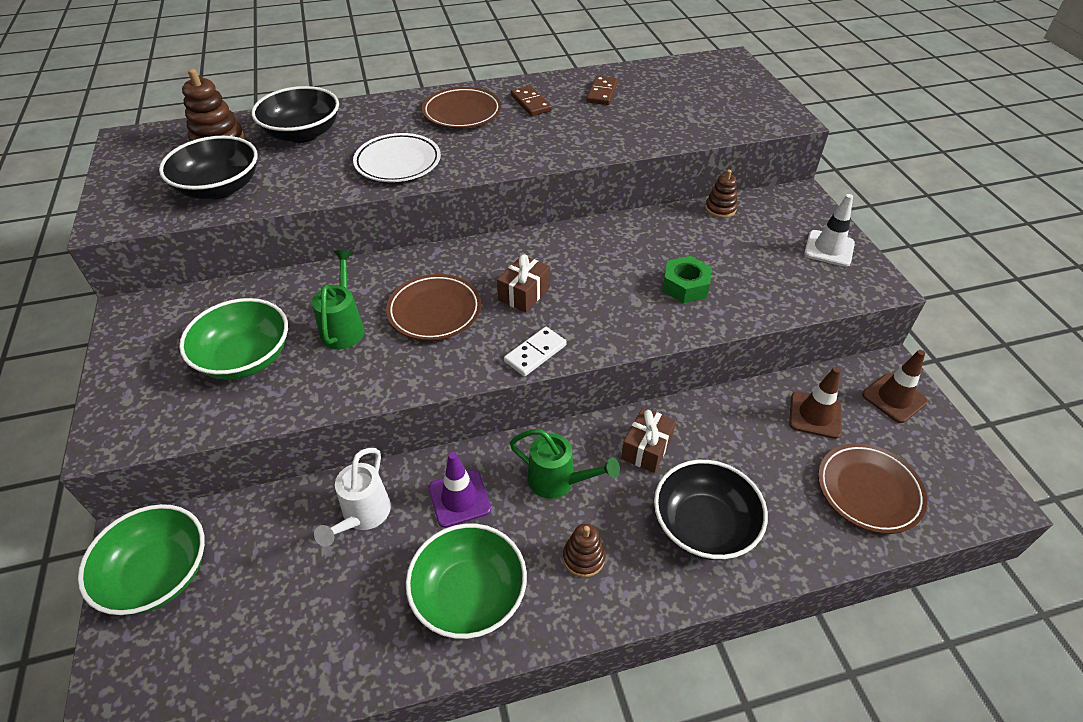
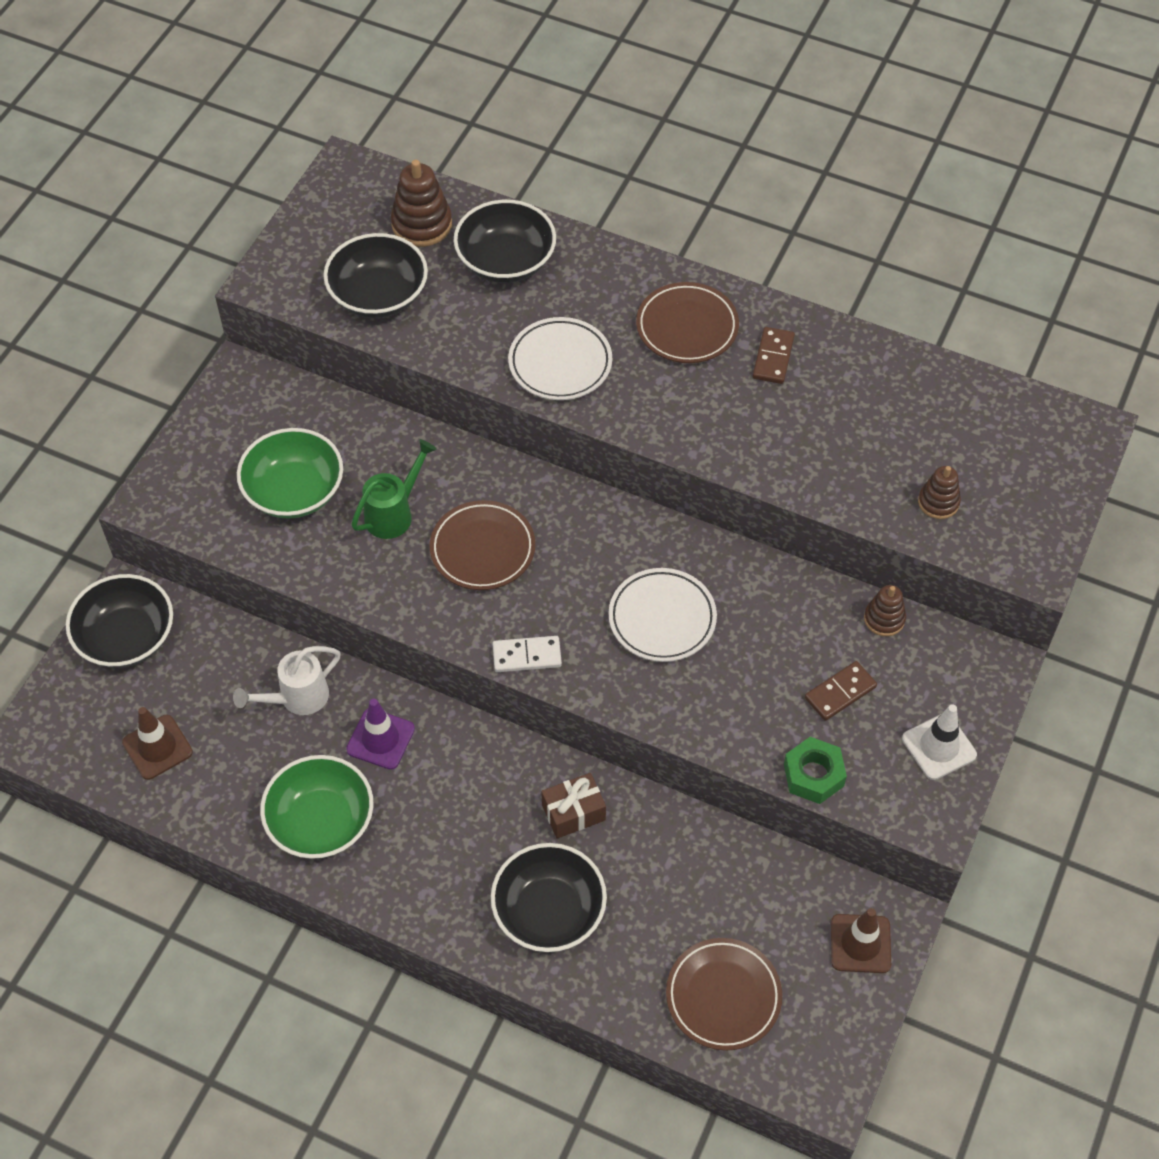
camera: 40 degrees right, 10 degrees up
green bowl [78,504,205,615] -> black bowl [66,574,173,668]
brown gift [497,254,550,313] -> none
green watering can [510,429,620,499] -> none
brown stacking toy [563,524,605,577] -> brown stacking toy moved to [918,466,961,519]
brown domino [586,76,618,105] -> brown domino moved to [805,661,877,721]
green nut [662,256,712,303] -> green nut moved to [784,737,847,804]
brown traffic cone [789,367,842,439] -> brown traffic cone moved to [122,707,193,780]
none -> white plate [608,568,717,662]

